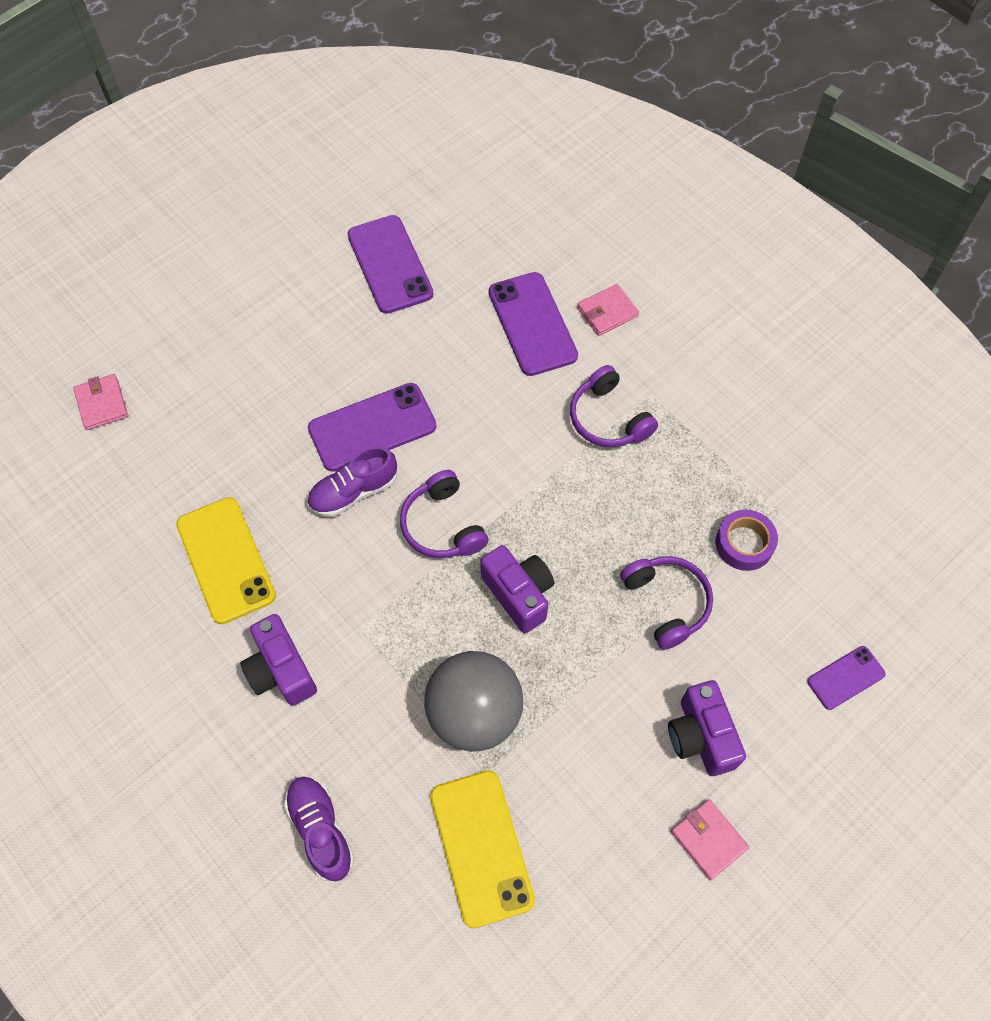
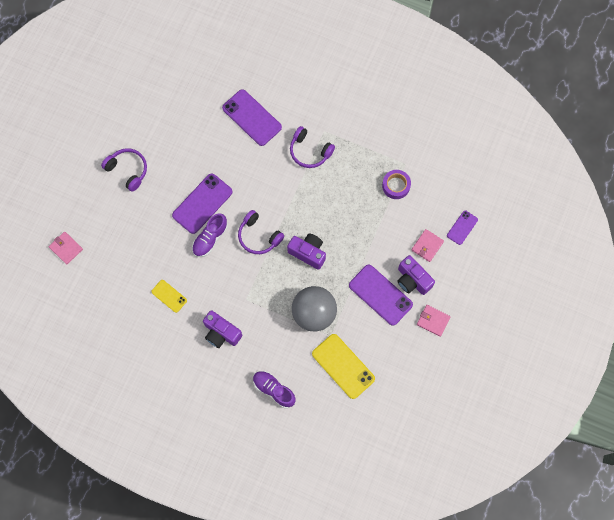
camera: 25 degrees left, 10 degrees up
yellow phone [176,497,276,624] -> yellow phone [151,280,187,313], size x0.55
purple phone [347,215,433,314] -> purple phone moved to [349,264,413,326]
pink wallet [577,284,639,336] -> pink wallet moved to [412,229,444,262]
purple headphones [620,556,713,650] -> purple headphones moved to [101,148,147,192]

